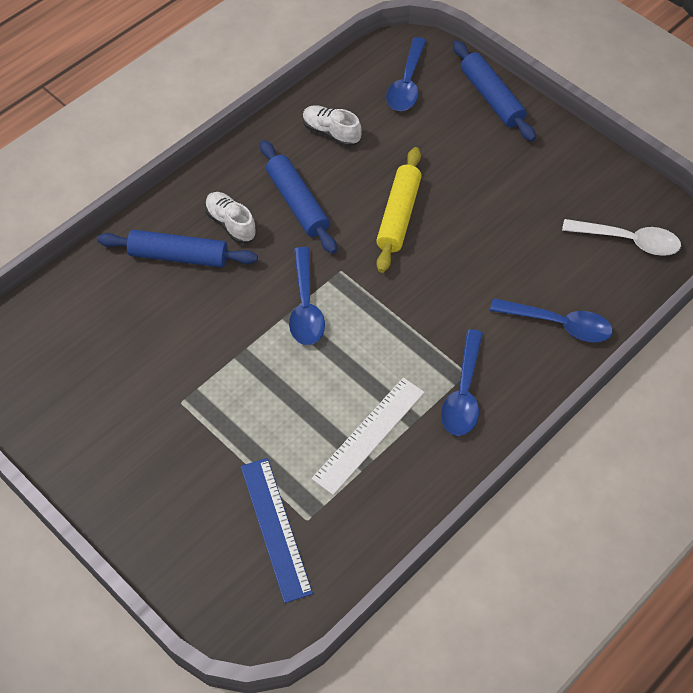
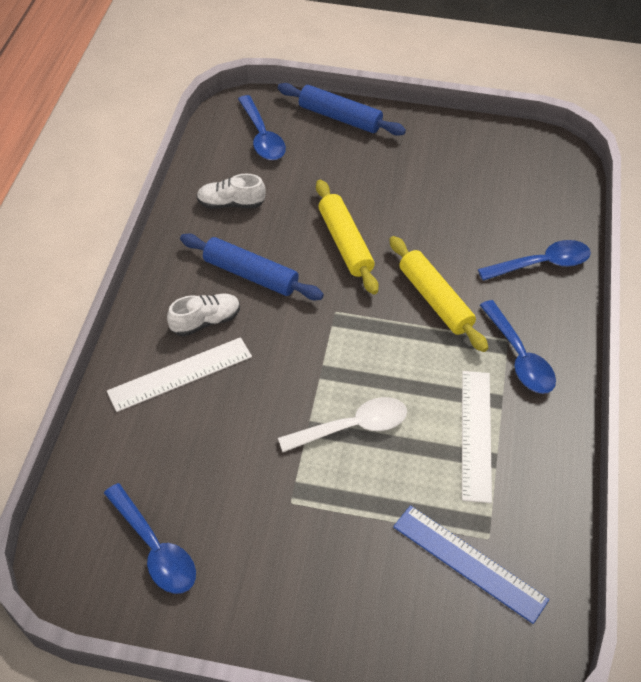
camera: 35 degrees left, 5 degrees down
blue rolling pin [97,230,258,267] -> white ruler [107,337,252,412]
white shoe [205,192,256,244] -> white shoe turned 135 degrees clockwise [167,293,240,336]
blue spoon [289,247,325,345] -> blue spoon moved to [104,483,196,594]
white spoon [562,219,681,256] -> white spoon moved to [278,397,407,452]
none -> yellow rolling pin [389,236,488,352]

